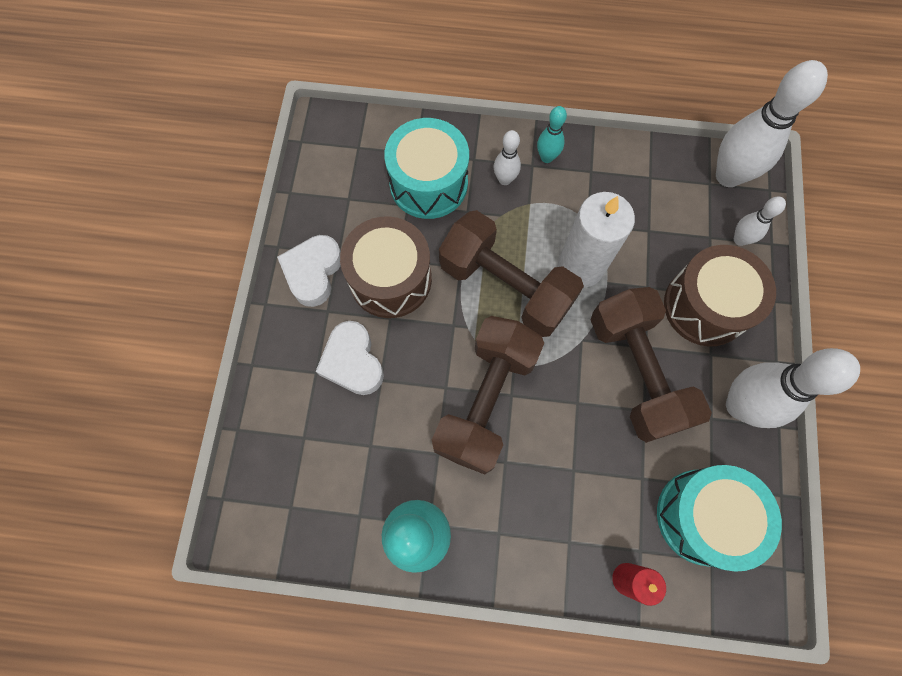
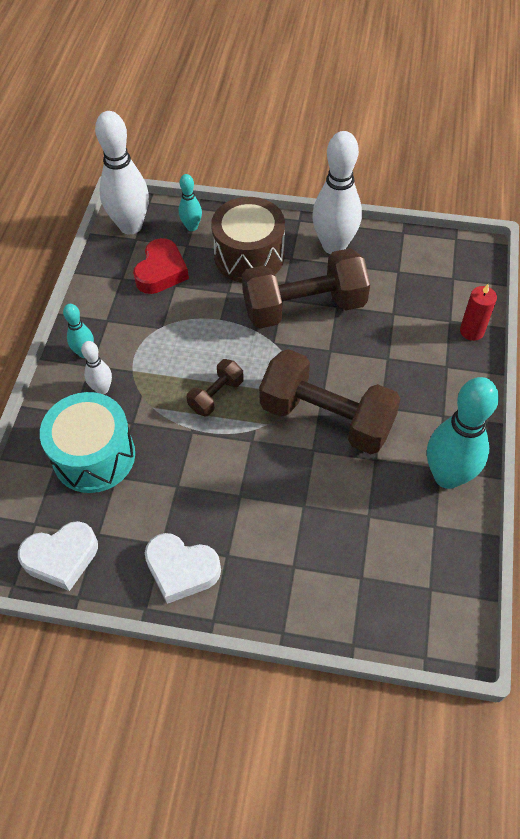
camera: 85 degrees left, 15 degrees down
white heart [316,321,384,395] -> white heart moved to [18,521,98,591]
brown drum [340,216,432,318] -> none
brown dumbbell [439,210,584,337] -> brown dumbbell [187,359,244,416], size x0.48
white candle [558,192,635,288] -> none
turquoise drum [657,465,782,572] -> none
white bowling pin [734,197,786,246] -> turquoise bowling pin [179,174,202,231]
none -> red heart [133,238,189,294]

